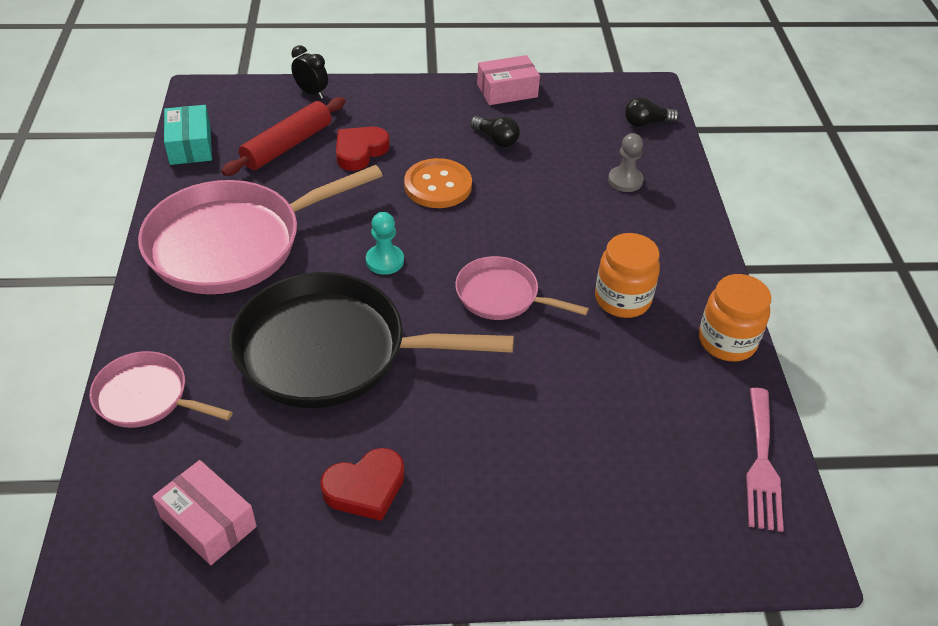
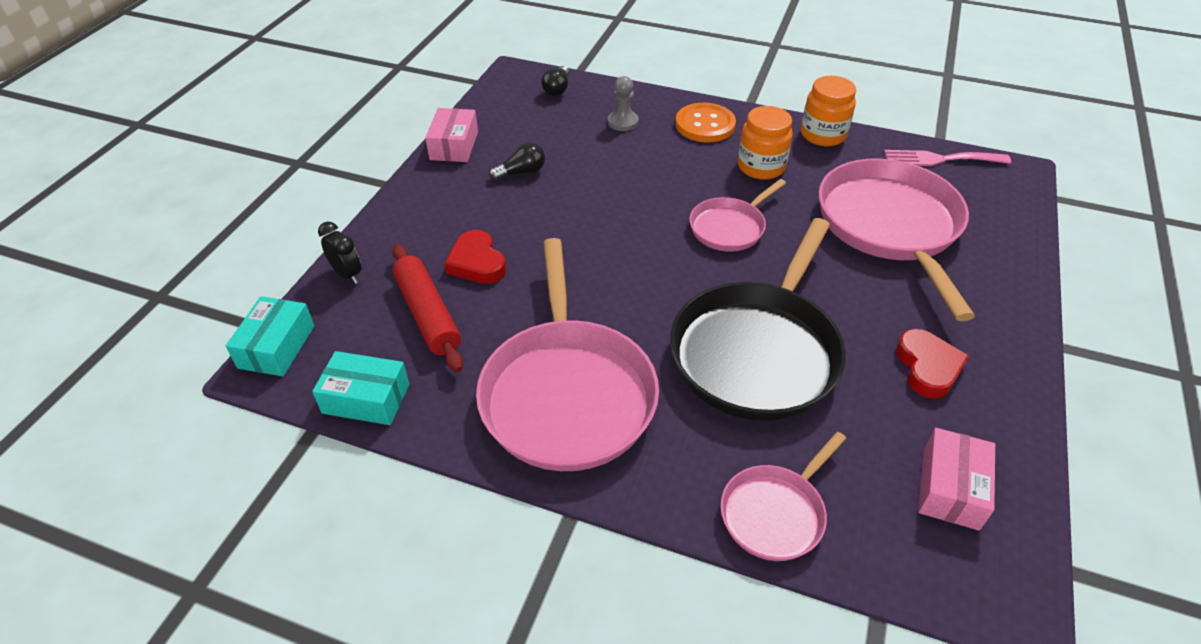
camera: 65 degrees left, 0 degrees up
pink box [152,460,257,565] -> pink box turned 45 degrees counterclockwise [918,428,995,530]
black clock [291,45,328,99] -> black clock turned 75 degrees clockwise [318,222,362,284]
turquoise pawn [366,212,404,275] -> none
orange button [404,158,472,208] -> orange button moved to [675,103,736,142]
pink fork [746,388,784,532] -> pink fork turned 150 degrees clockwise [884,150,1011,166]
none -> turquoise box [226,296,314,376]
none -> pink pan [819,159,975,321]

